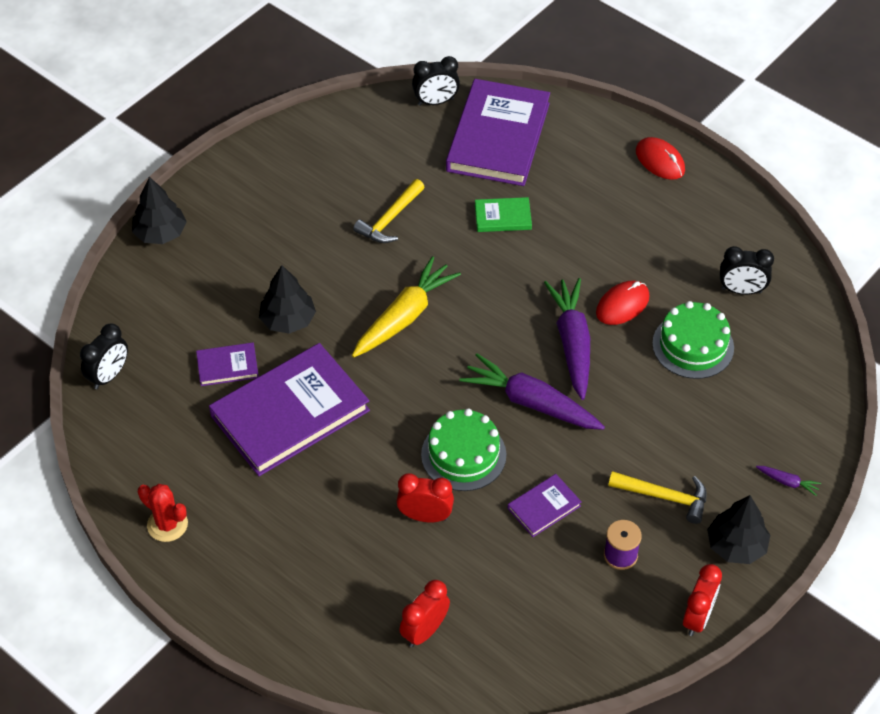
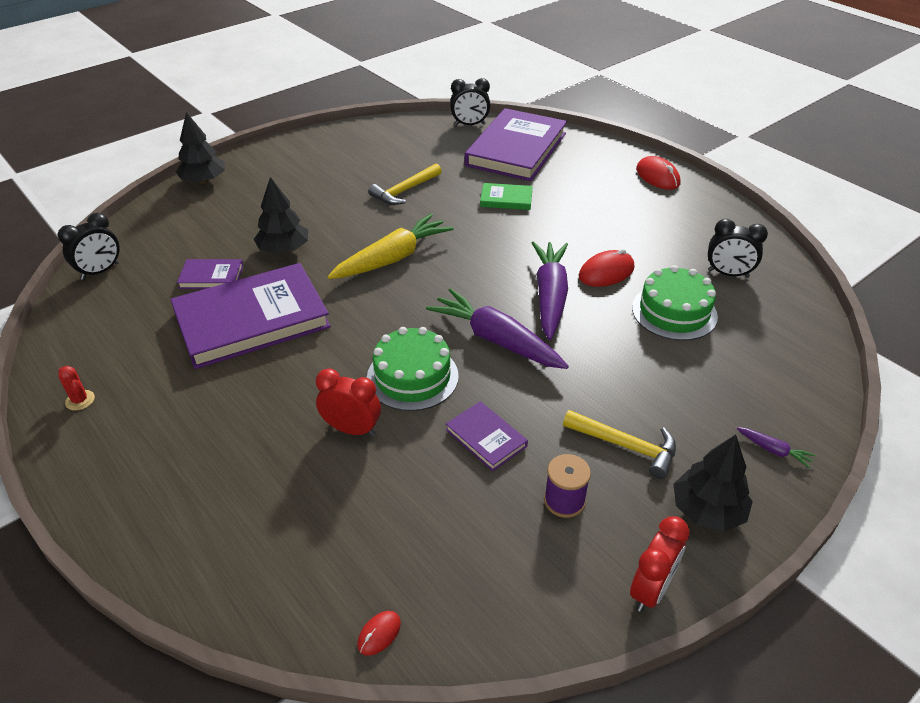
camera: 10 degrees right, 10 degrees down
red cactus [138,484,188,542] -> red cactus [58,366,95,411], size x0.64
red clock [399,580,450,647] -> none
purple book [508,474,581,537] -> purple book turned 75 degrees clockwise [446,401,528,471]
none -> red mouse [357,611,401,656]

